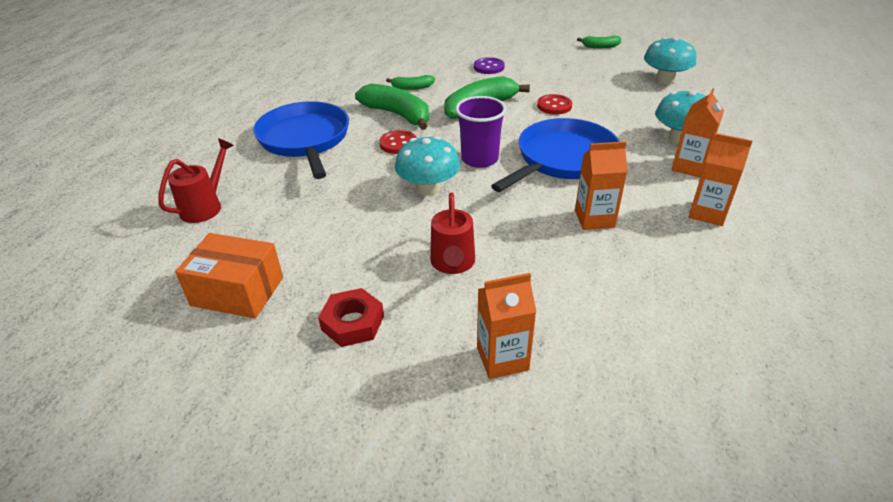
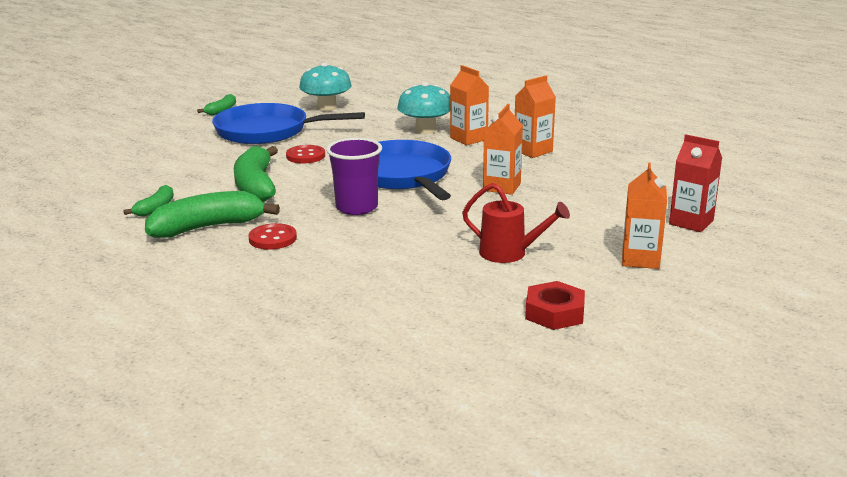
camera: 65 degrees left, 15 degrees down
red watering can [158,138,234,223] -> none
orange box [175,233,283,318] -> none
blue pan [253,101,349,179] -> blue pan moved to [212,103,365,144]
turquoise mushroom [395,136,460,196] -> none
purple button [474,57,505,74] -> none
none -> red carton [669,134,722,232]

